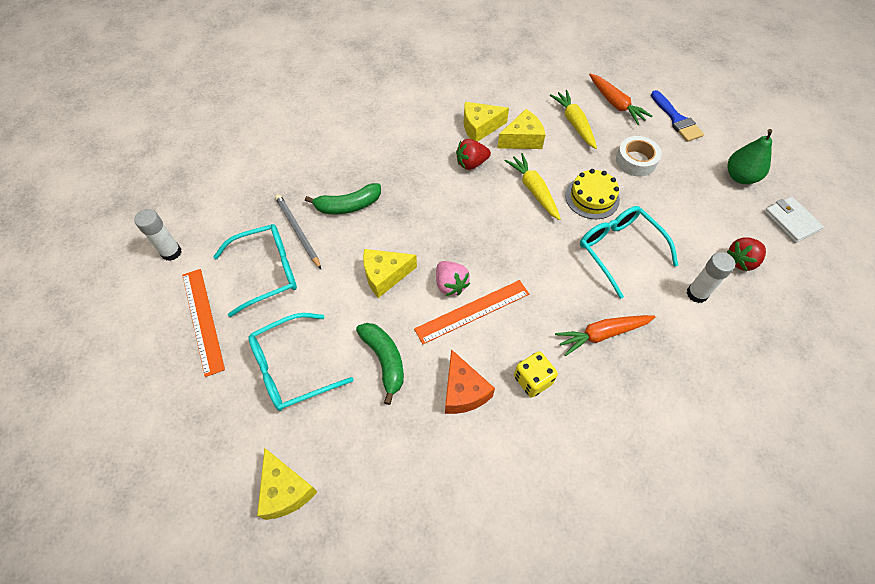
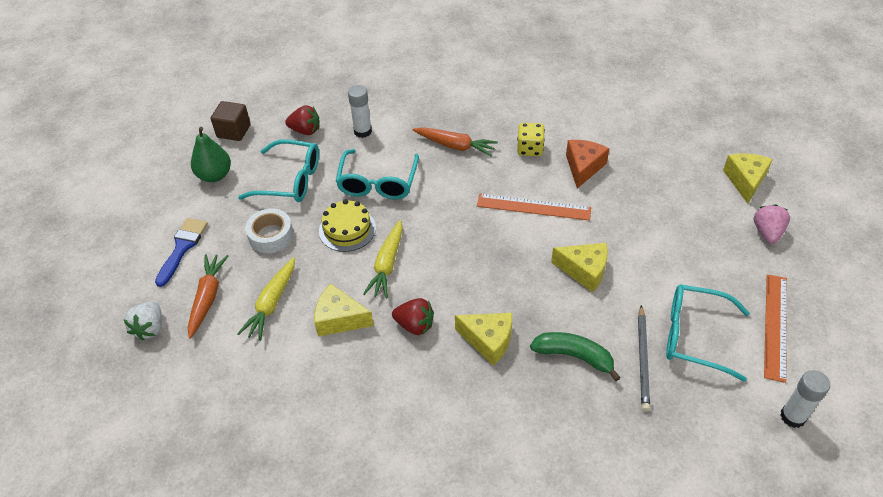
camera: 140 degrees left, 10 degrees down
turquoise glasses [248,313,354,411] -> turquoise glasses moved to [238,140,319,202]
green banana [356,323,404,405] -> none
pink strawberry [436,261,470,296] -> pink strawberry moved to [754,204,790,244]
yellow cheese [464,102,509,142] -> yellow cheese moved to [455,313,512,366]
white wallet [764,197,824,243] -> brown cube [211,101,251,141]
none -> white strawberry [123,301,162,340]

